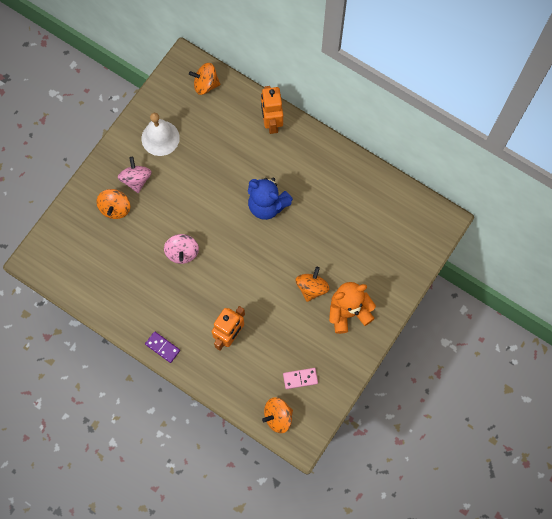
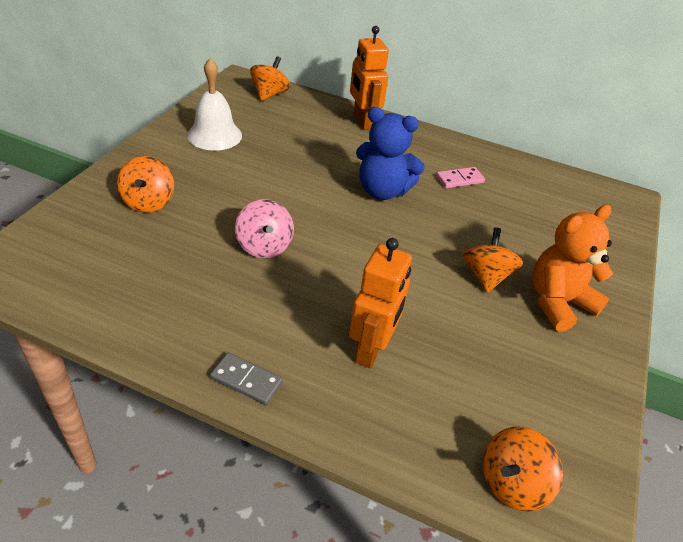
camera: 15 degrees left, 30 degrees down
pink spinning top [118,157,152,193] -> none
purple domino [145,332,180,363] -> grey domino [210,353,283,405]
orange spinning top [189,63,220,95] -> orange spinning top turned 120 degrees clockwise [250,56,290,101]
pink domino [283,368,318,389] -> pink domino moved to [436,167,485,188]

